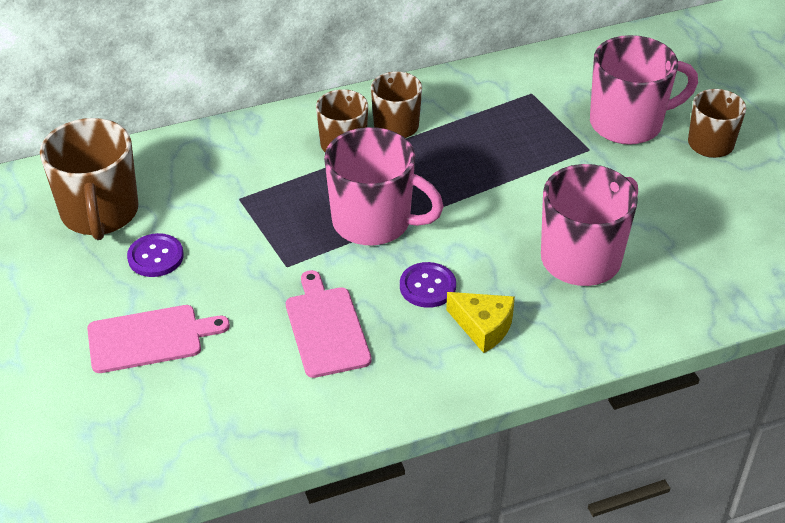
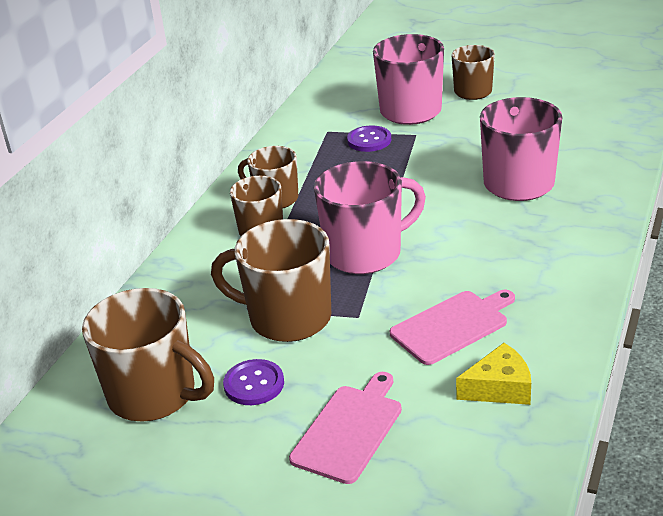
camera: 45 degrees left, 10 degrees down
pink cutting board [286,270,372,378] -> pink cutting board turned 120 degrees clockwise [389,290,515,365]
purple button [400,262,456,308] -> purple button moved to [347,125,391,152]
yellow cheese [446,292,515,353] -> yellow cheese moved to [456,343,531,405]
none -> brown mug [211,219,331,342]

